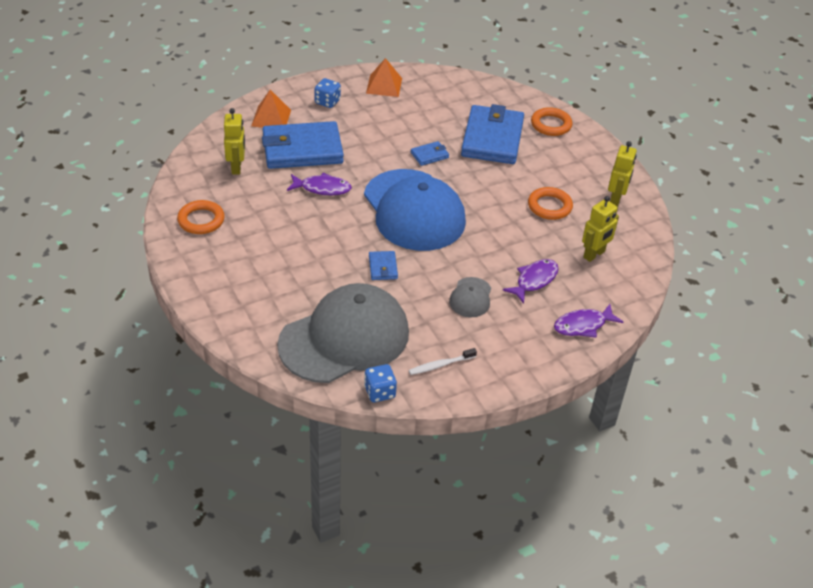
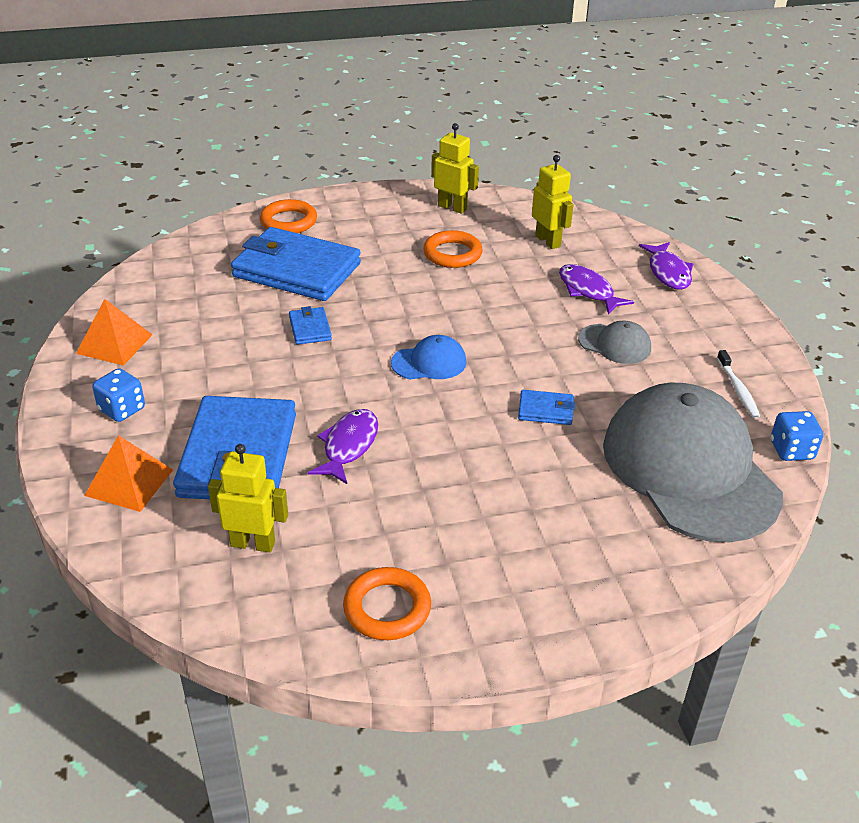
camera: 75 degrees left, 5 degrees down
blue cap [364,169,466,251] -> blue cap [391,335,466,380], size x0.42

